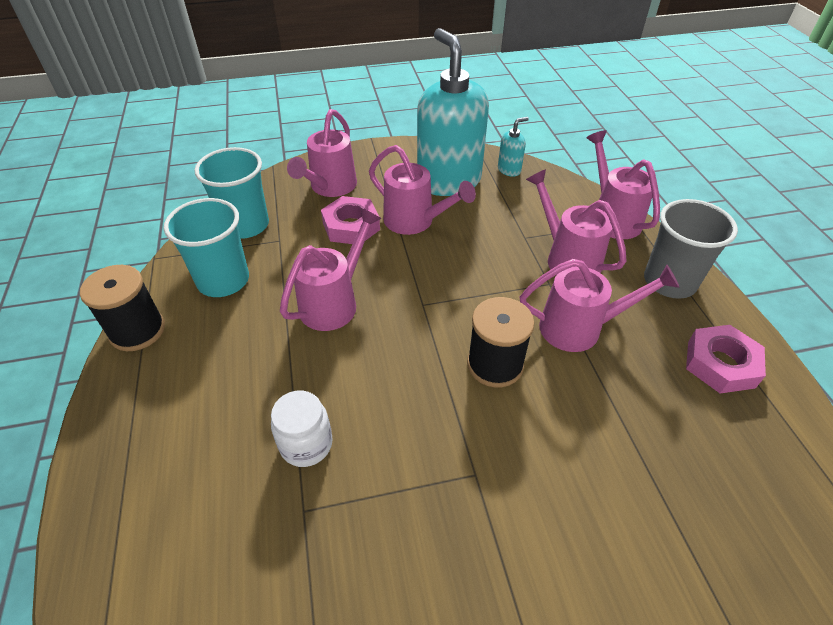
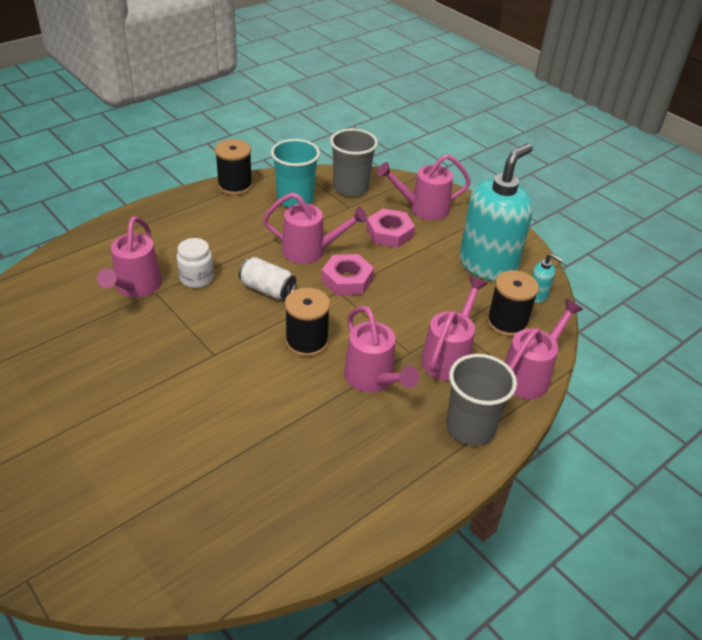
camera: 60 degrees right, 5 degrees down
turquoise cup [194,147,269,239] -> grey cup [330,129,378,197]
pink watering can [369,145,476,235] -> pink watering can moved to [97,217,162,297]
pink nut [686,325,766,394] -> pink nut moved to [321,254,374,296]
none -> white can [239,257,296,300]
none -> black spool [487,270,539,337]

